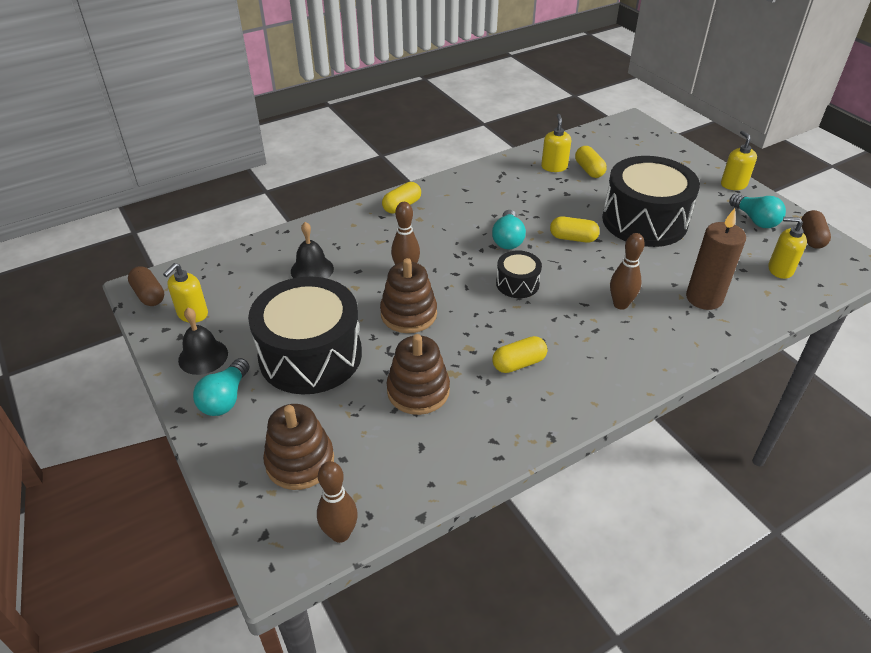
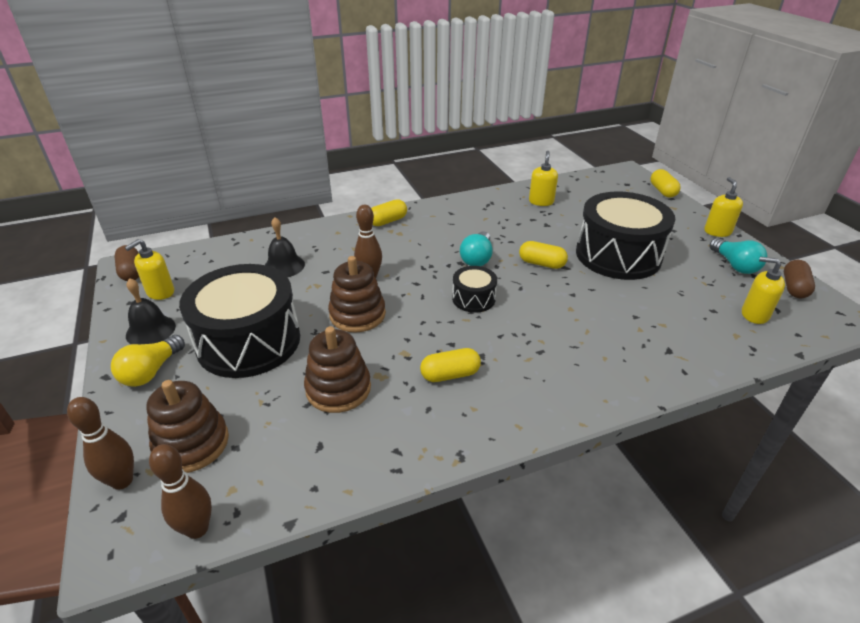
camera: 10 degrees right, 5 degrees down
turquoise light bulb [193,358,249,416] -> yellow light bulb [111,335,185,387]
yellow capsule [575,146,607,178] -> yellow capsule moved to [651,169,681,197]
brown bowling pin [610,233,645,310] -> brown bowling pin moved to [67,397,134,490]
brown candle [686,208,746,310] -> none

